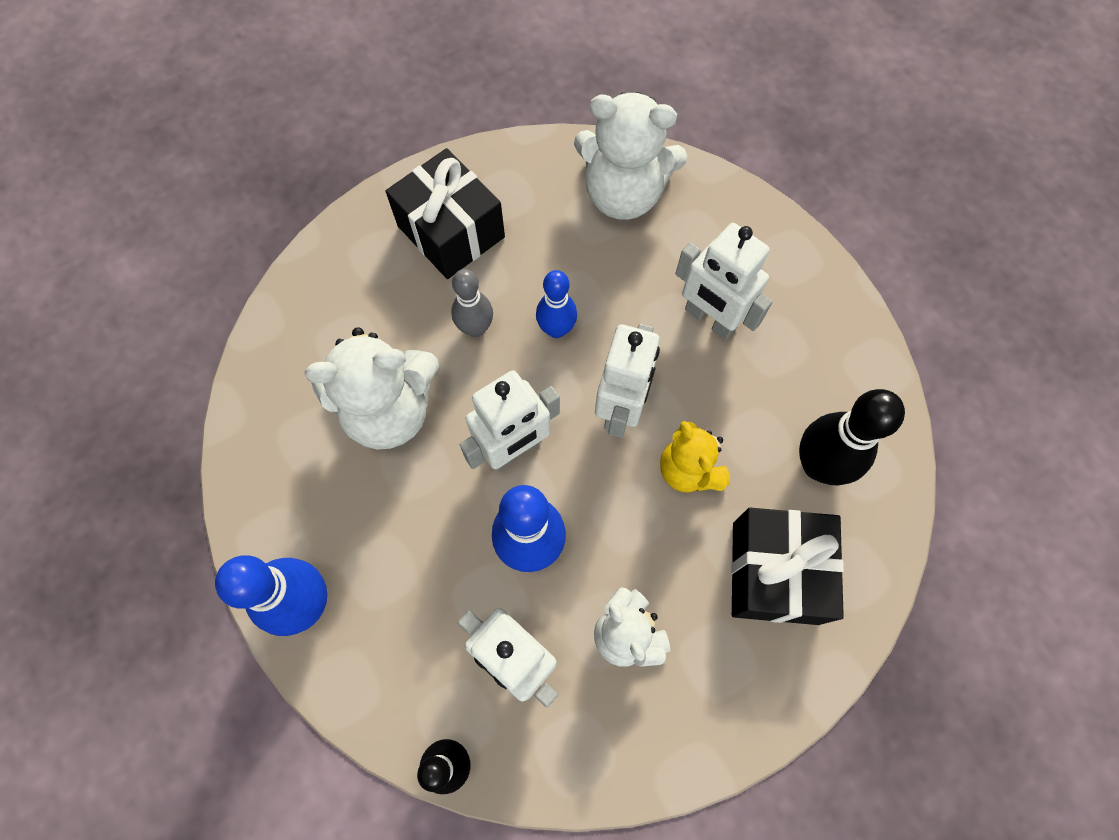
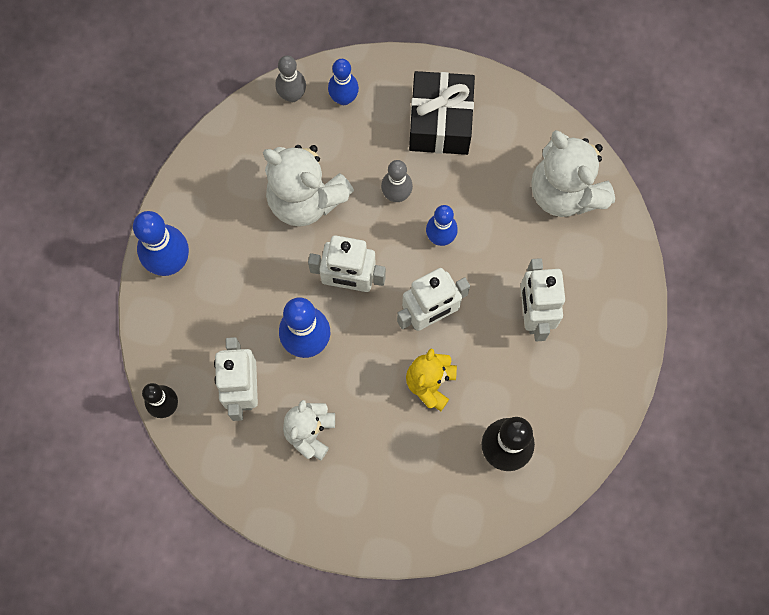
camera: 45 degrees right, 5 degrees up
black gift [731,508,844,625] -> none
none -> grey bowling pin [275,55,306,102]
none -> blue bowling pin [328,59,359,105]

